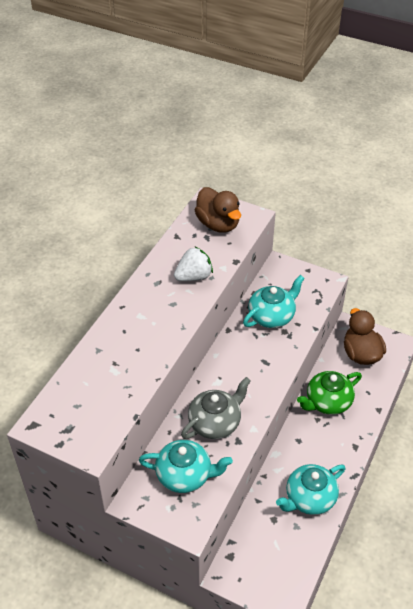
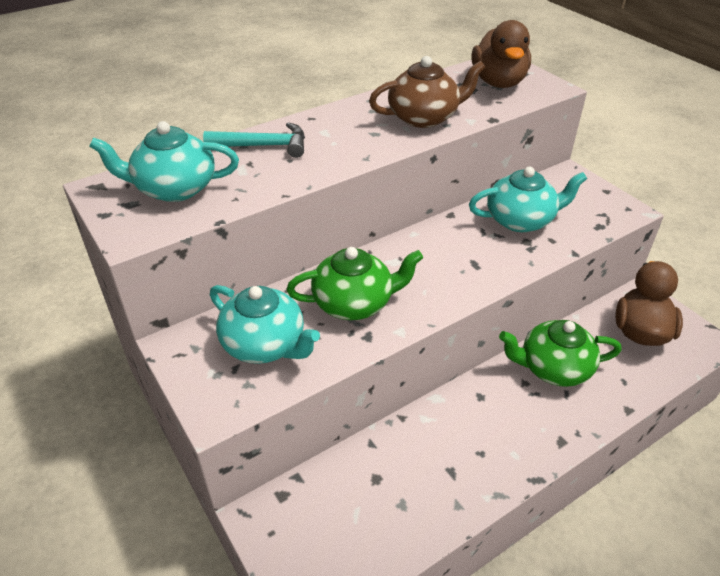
camera: 30 degrees right, 5 degrees down
white strawberry [174,247,213,281] -> brown teapot [369,56,486,128]
grey teapot [181,377,251,439] -> green teapot [286,247,423,320]
turquoise teapot [276,464,345,515] -> turquoise teapot moved to [89,121,239,202]
none -> turquoise hammer [203,122,305,158]

